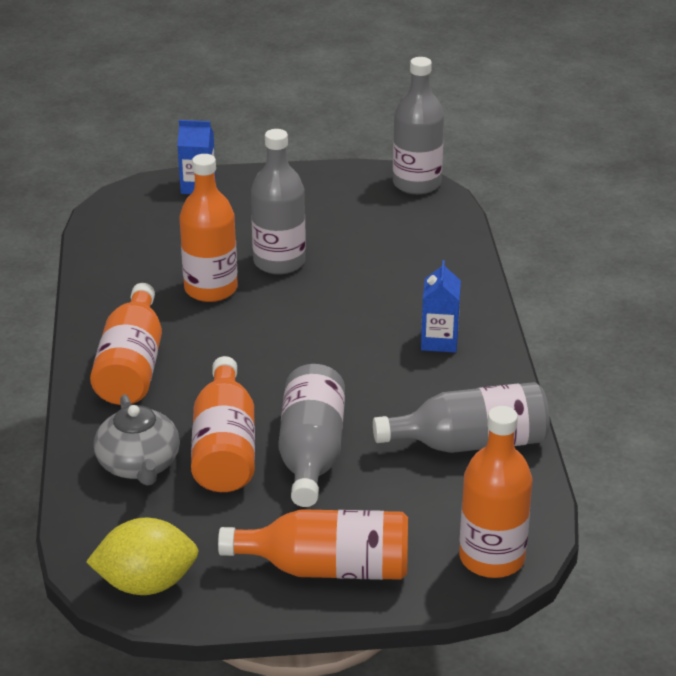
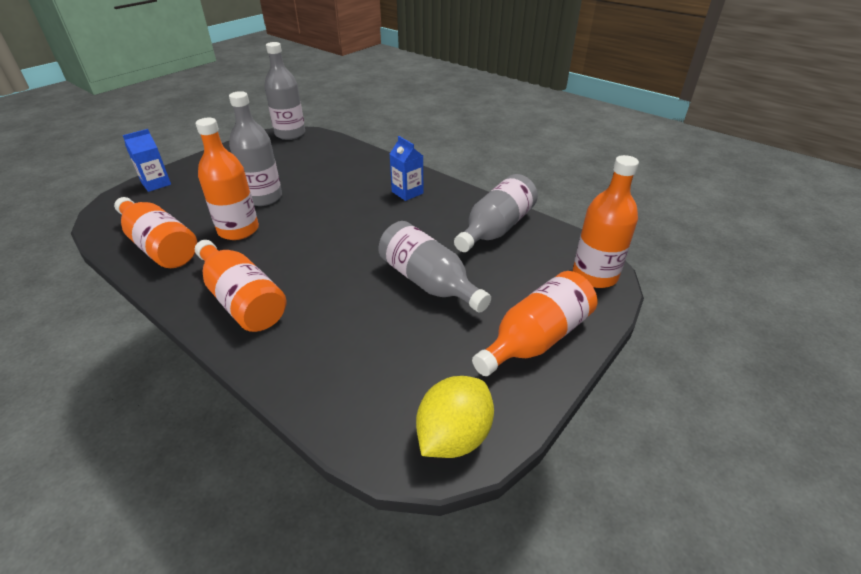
camera: 45 degrees left, 5 degrees up
grey teapot [94,395,180,486] -> none
orange bottle [191,356,255,492] -> orange bottle moved to [114,197,197,268]

